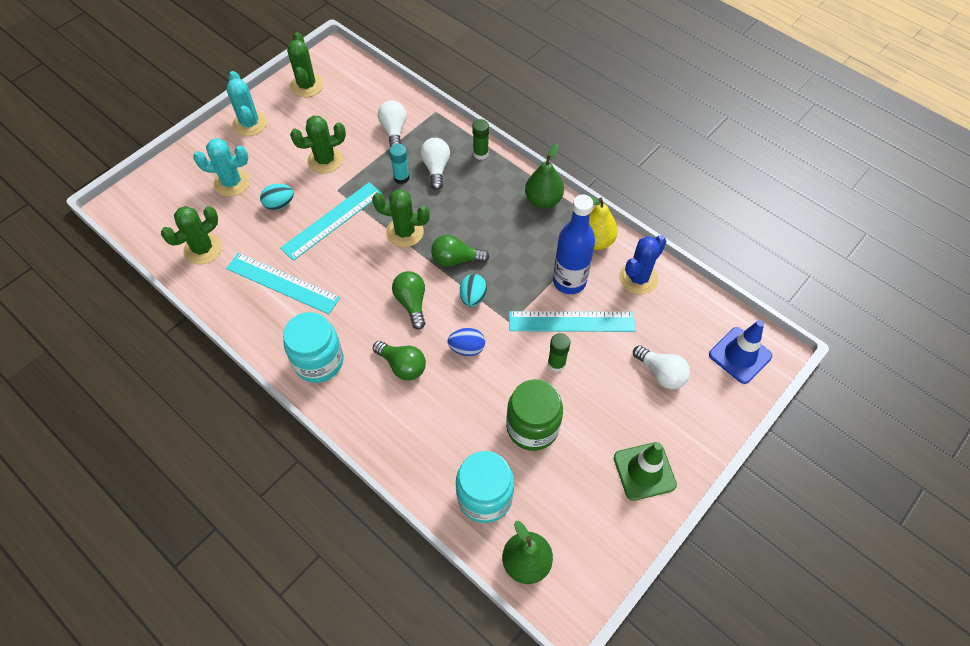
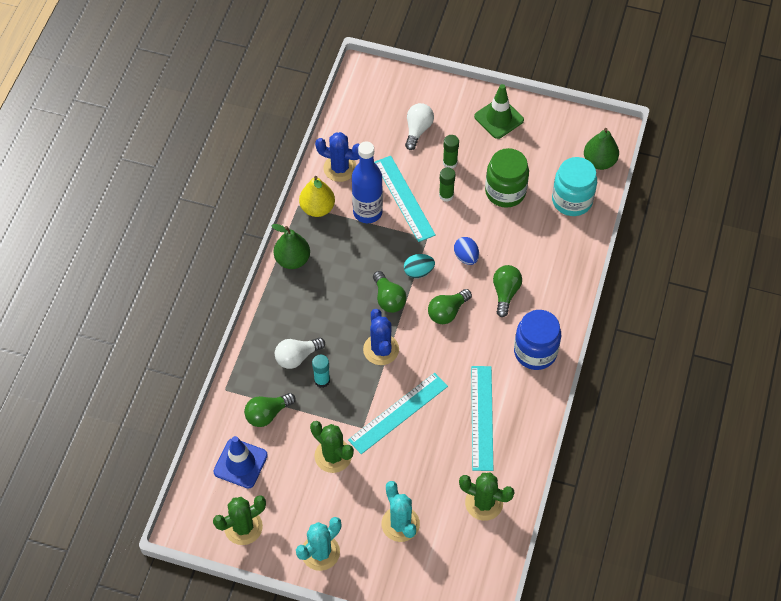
camera: 115 degrees left, 0 degrees up
turquoise egg [260,184,294,210] -> none
turquoise ruler [280,182,383,261] -> turquoise ruler turned 60 degrees counterclockwise [348,373,448,454]
turquoise jar [283,312,344,383] -> blue jar [514,310,561,370]
green cactus [372,189,430,247] -> blue cactus [363,309,399,365]
white light bulb [378,100,407,147] -> green light bulb [244,393,296,427]
green glue stick [472,119,489,160] -> green glue stick moved to [443,135,459,168]
blue traffic cone [709,320,772,384] -> blue traffic cone moved to [214,436,268,489]

